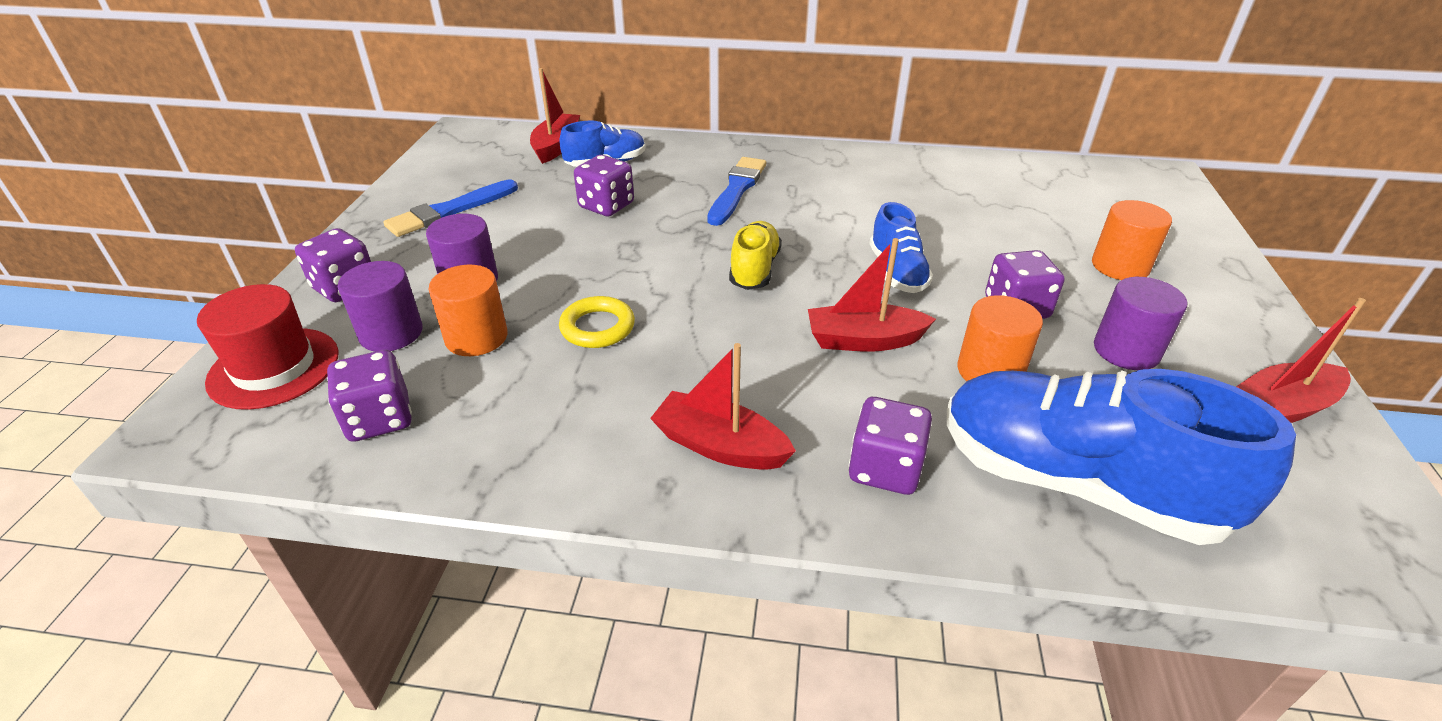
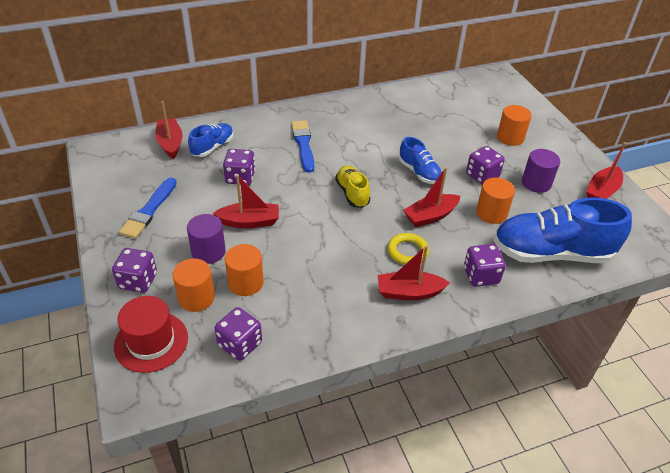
camera: 30 degrees left, 5 degrees up
purple cylinder [338,261,423,351] -> orange cylinder [172,258,215,312]
yellow ring [559,296,635,348] -> yellow ring moved to [388,233,429,265]
none -> red boat [213,174,279,228]

